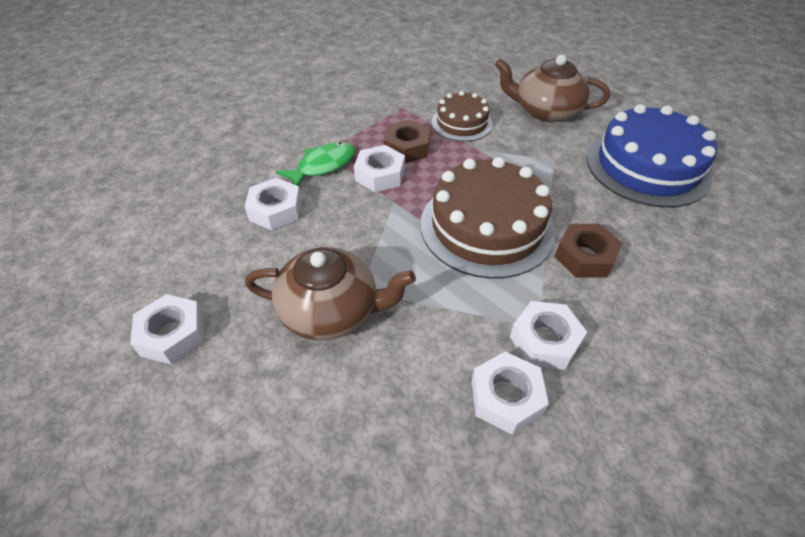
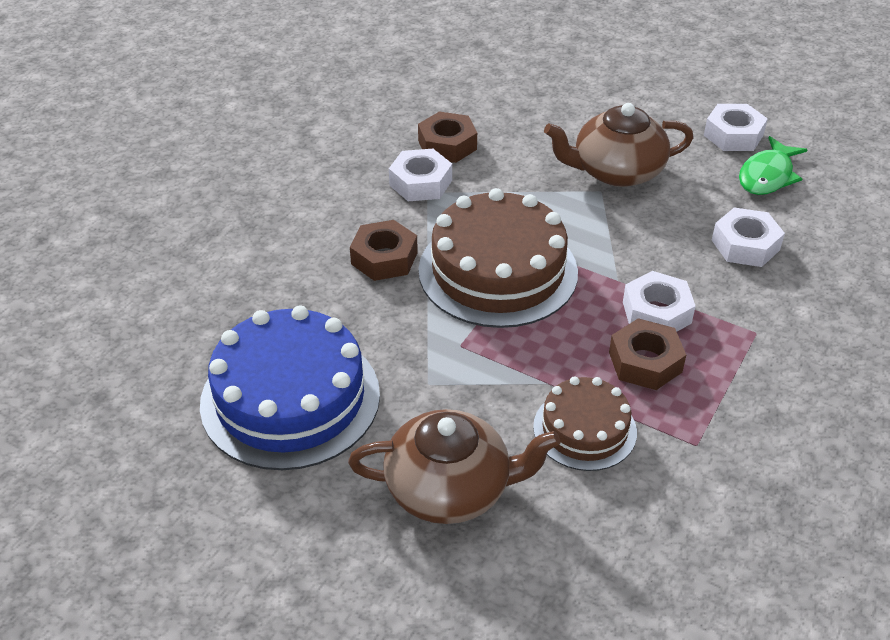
camera: 165 degrees right, 5 degrees down
green fish [276,142,355,186] -> green fish moved to [739,136,808,195]
white nut [472,352,549,435] -> brown nut [418,111,477,163]

